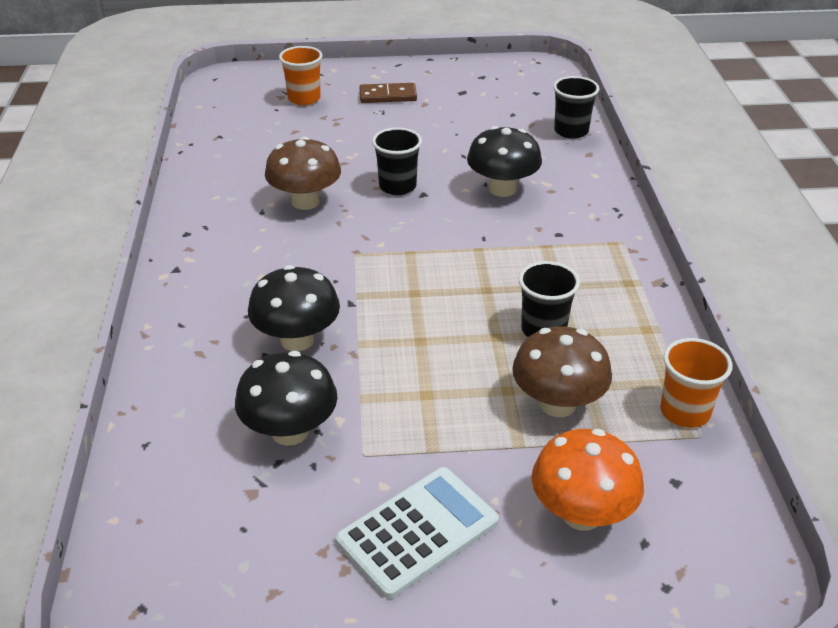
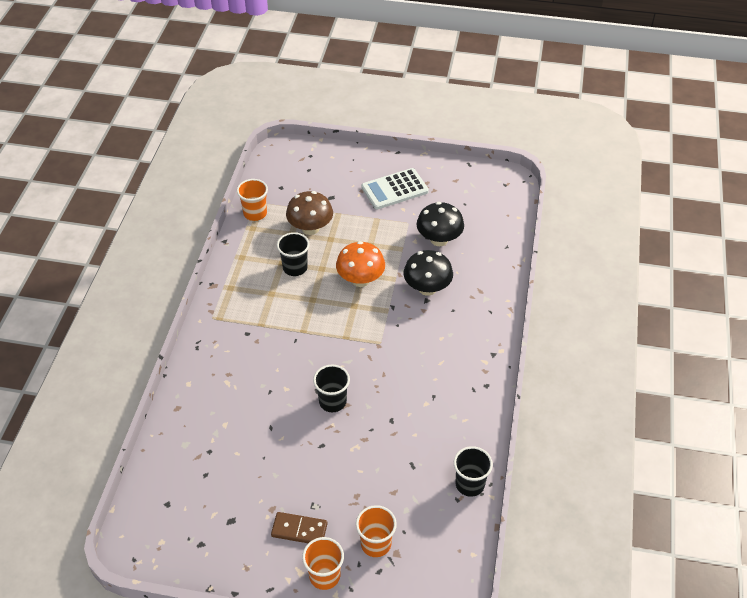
camera: 165 degrees left, 10 degrees up
brown mushroom [265,137,341,210] -> none
black mushroom [467,126,542,197] -> none
orange mushroom [532,429,644,531] -> orange mushroom moved to [336,241,385,287]
black cup [553,76,600,139] -> black cup moved to [454,446,493,497]
none -> orange cup [302,537,344,590]

